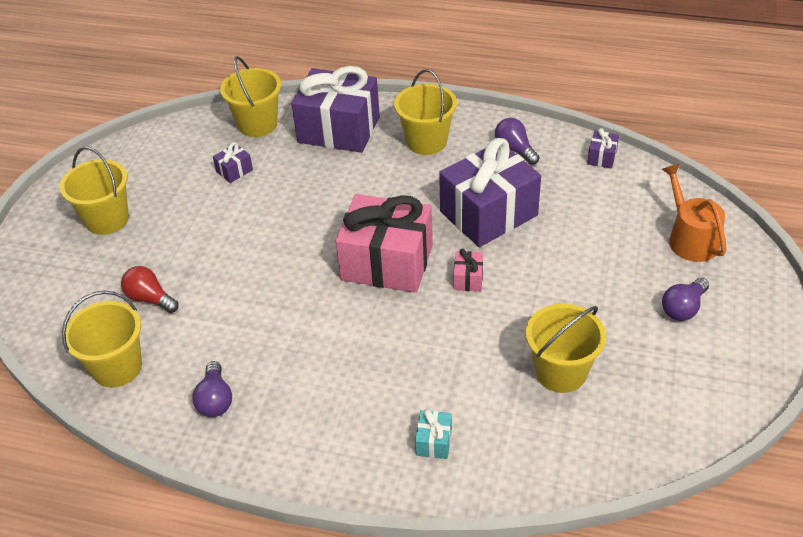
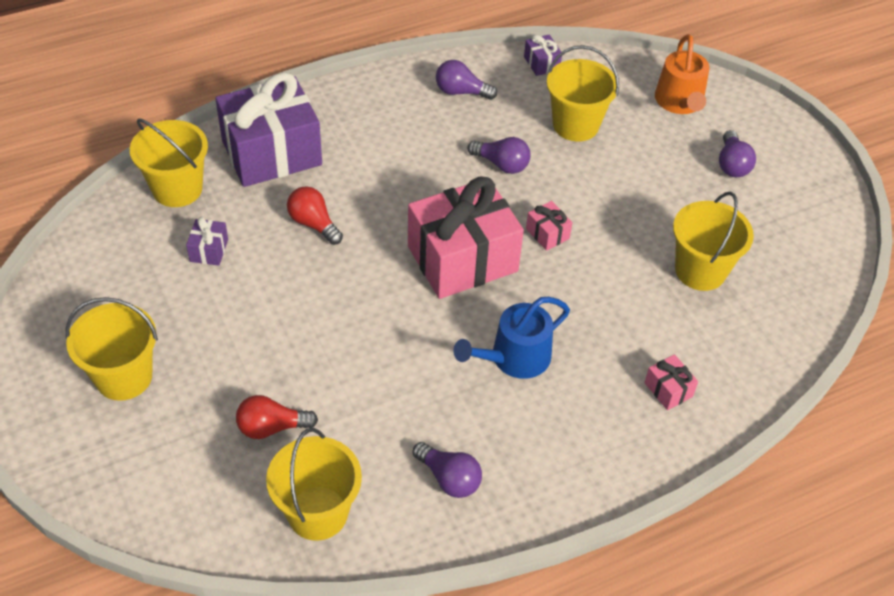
camera: 45 degrees left, 5 degrees up
yellow bucket [394,69,457,155] -> yellow bucket moved to [547,45,619,141]
turquoise gift [415,409,452,459] -> pink gift [644,354,698,410]
purple gift [439,138,541,247] -> purple light bulb [468,137,530,174]
orange watering can [662,164,727,262] -> orange watering can turned 120 degrees counterclockwise [655,34,709,114]
none -> red light bulb [287,186,343,245]
none -> blue watering can [453,297,570,379]

